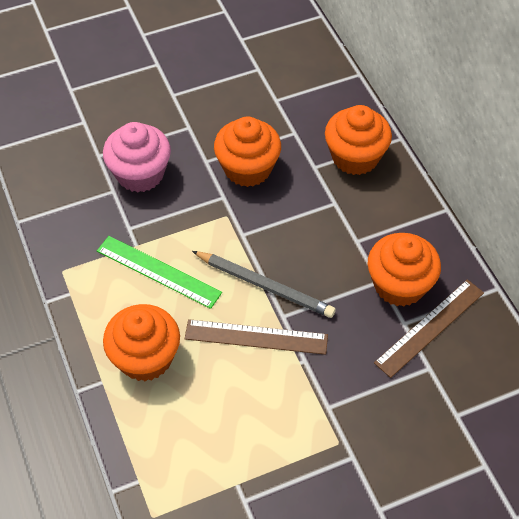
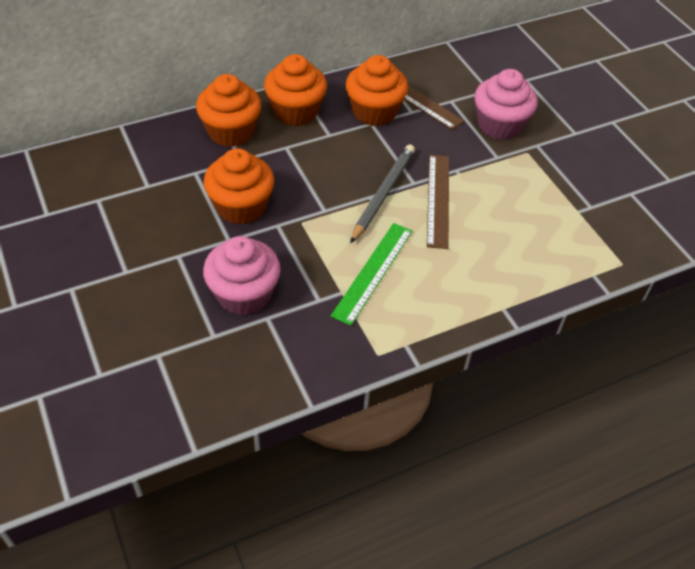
camera: 95 degrees left, 5 degrees down
orange cupcake [103,304,180,381] -> orange cupcake moved to [264,54,327,126]
none -> pink cupcake [474,69,538,140]

